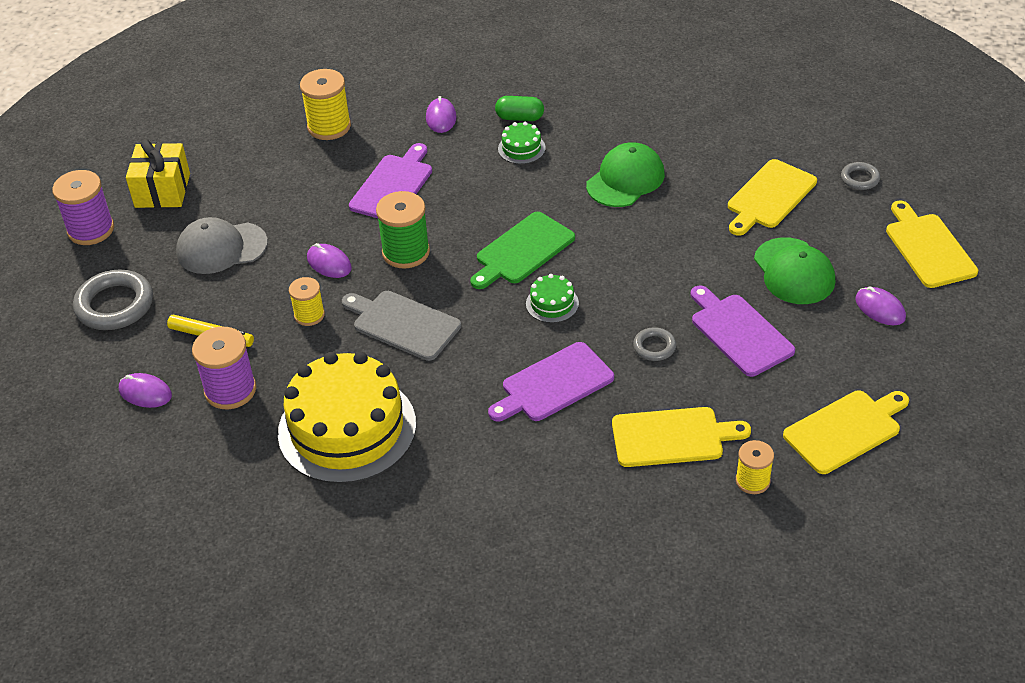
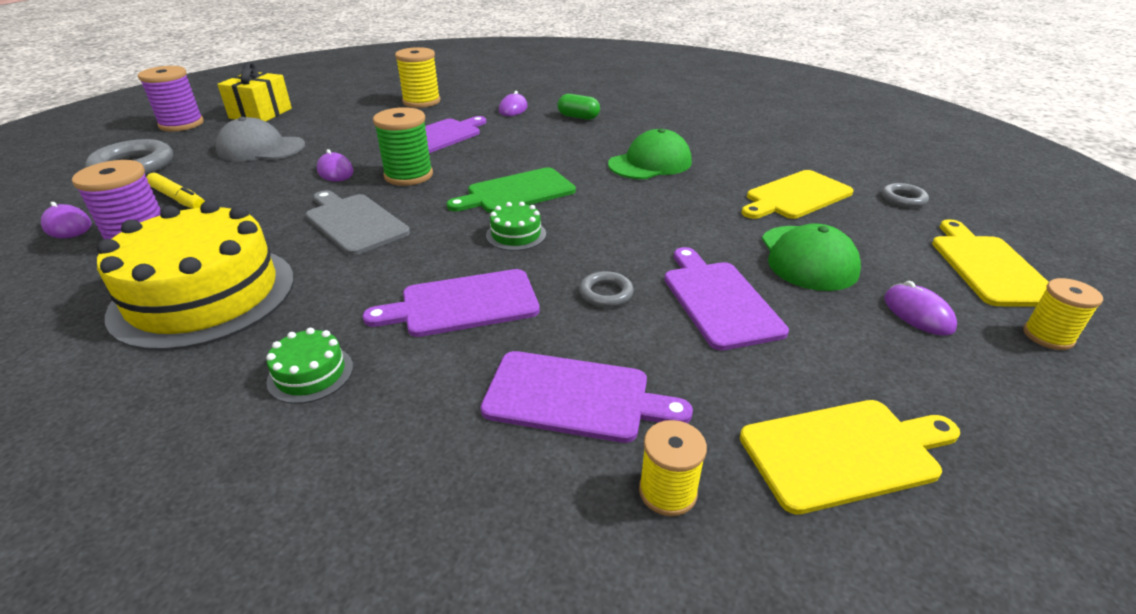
camera: 15 degrees right, 10 degrees down
yellow spool [289,277,325,326] -> yellow spool moved to [1023,278,1103,350]
green cake [498,122,546,164] -> green cake moved to [266,328,353,404]
yellow cutting board [612,407,751,467] -> purple cutting board [480,351,693,443]

